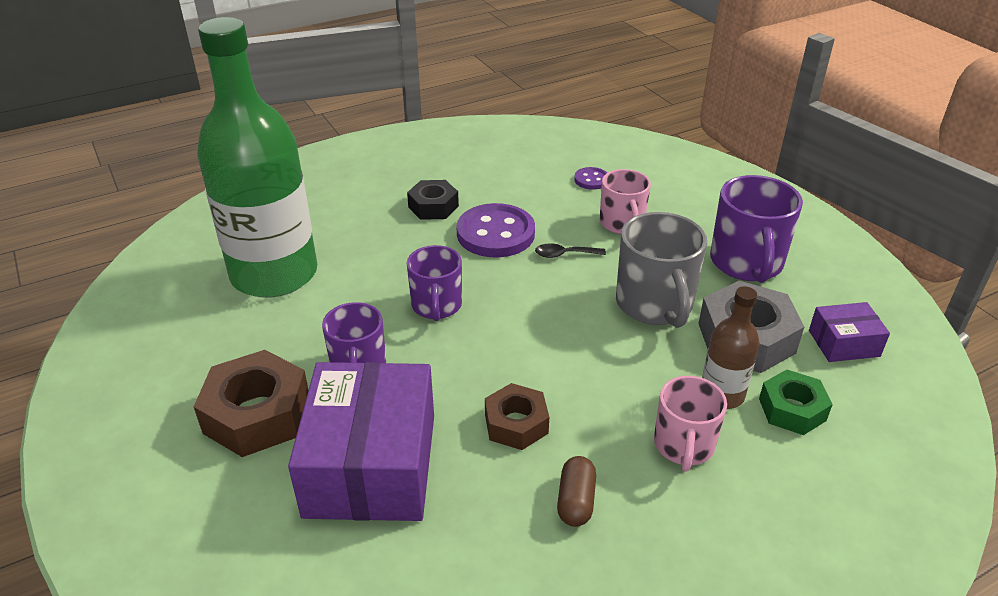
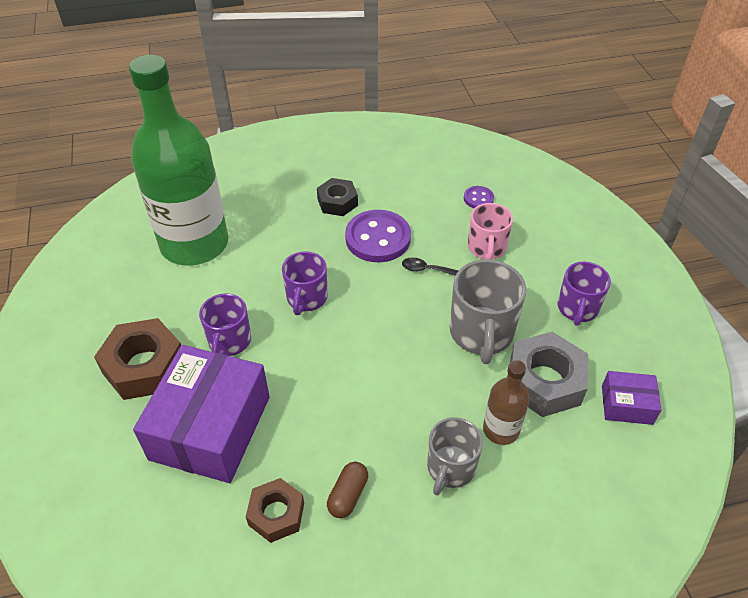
camera: 15 degrees right, 10 degrees up
brown nut [485,383,549,450] -> brown nut moved to [246,478,304,543]
pink mug [654,376,727,472] -> grey mug [427,417,483,496]
purple mug [710,175,803,283] -> purple mug [558,262,611,326], size x0.66
green nut [759,370,833,435] -> none

